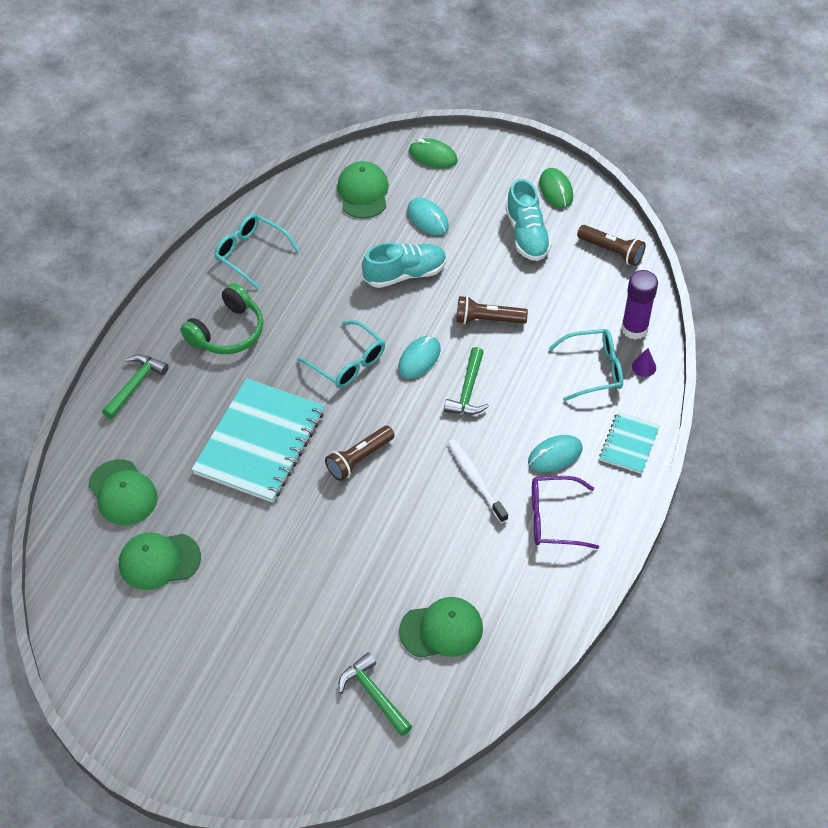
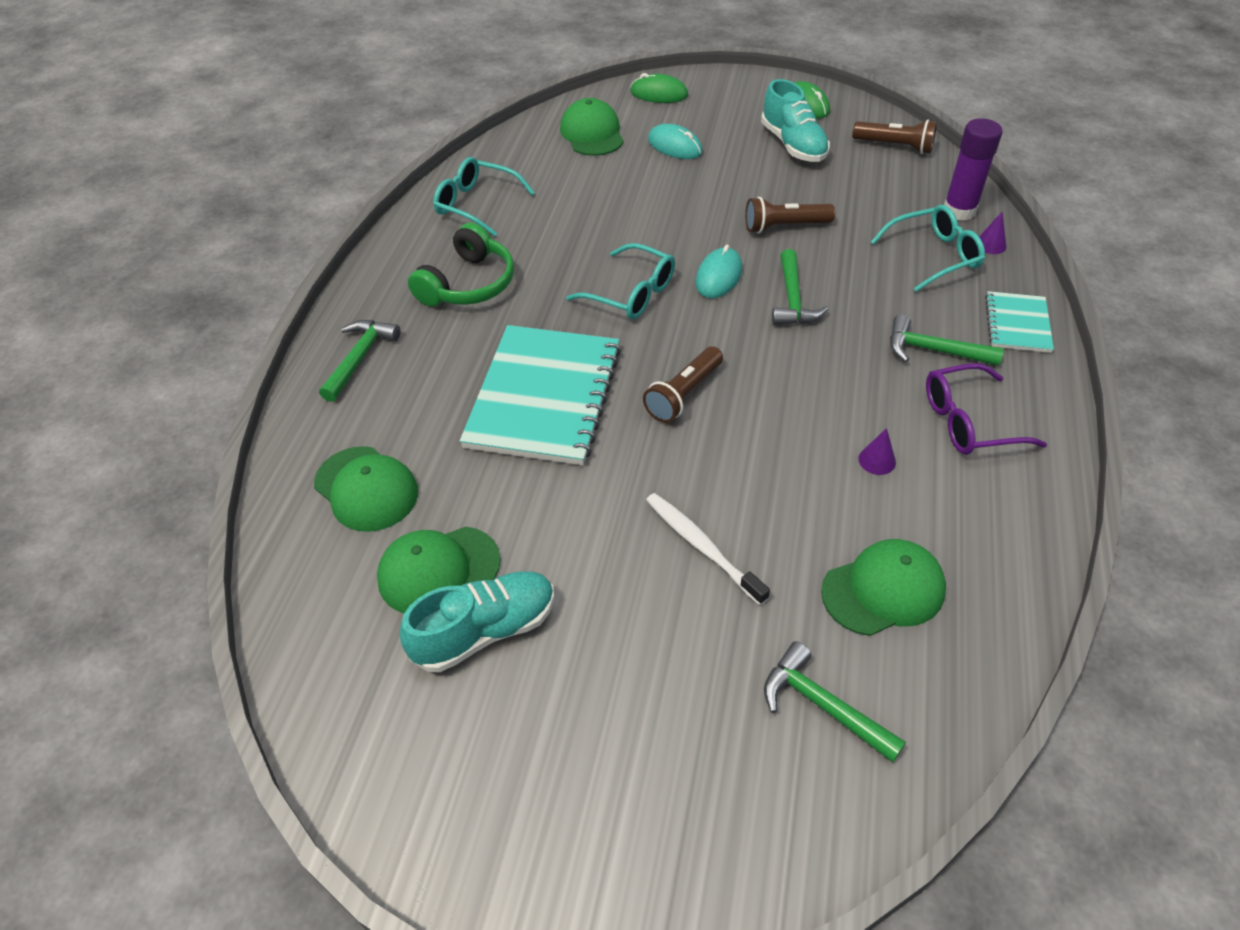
camera: 10 degrees left, 5 degrees down
turquoise shoe [362,242,447,288] -> turquoise shoe moved to [400,571,555,672]
white toothbrush [448,439,508,523] -> white toothbrush moved to [646,493,770,605]
turquoise mouse [528,435,583,472] -> green hammer [890,314,1004,366]
none -> purple cone [858,428,896,475]

